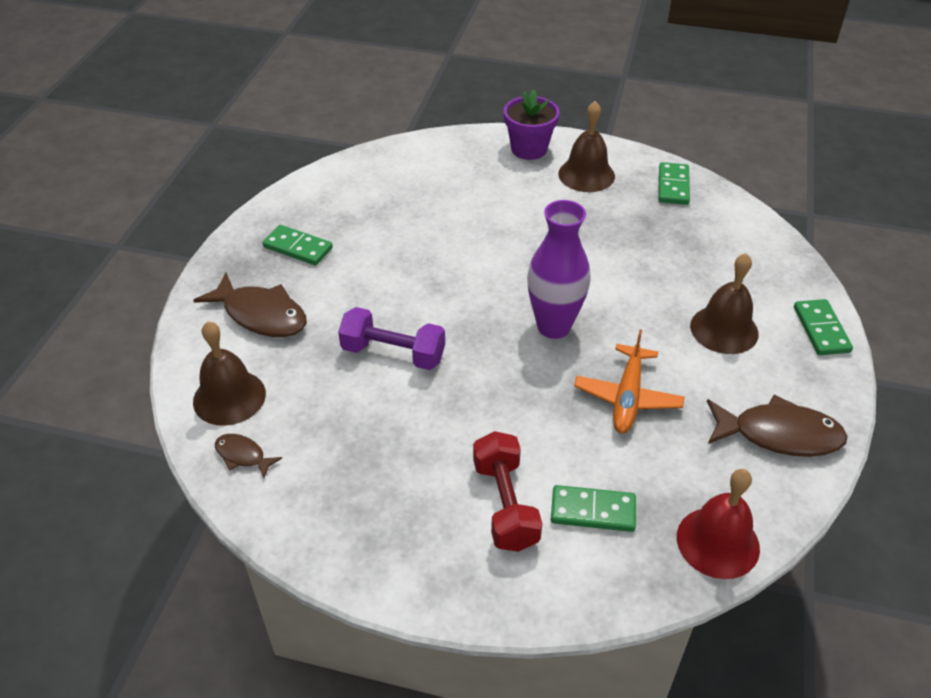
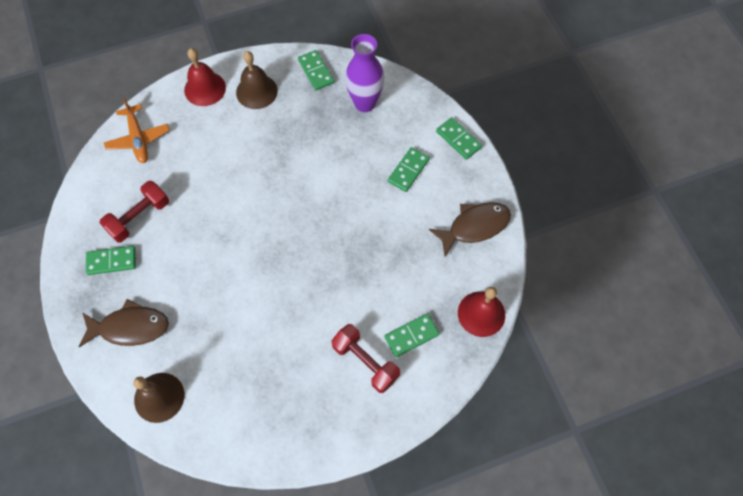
camera: 35 degrees left, 20 degrees up
brown fish [215,434,282,478] -> none
purple dumbbell [338,307,445,370] -> none
purple flower pot [504,89,559,160] -> red bell [184,48,226,106]
purple vase [527,200,591,339] -> purple vase moved to [345,34,384,112]
orange plane [574,329,684,434] -> orange plane moved to [104,98,169,163]
brown bell [690,253,759,354] -> green domino [388,147,430,192]
none -> red dumbbell [100,181,169,242]

